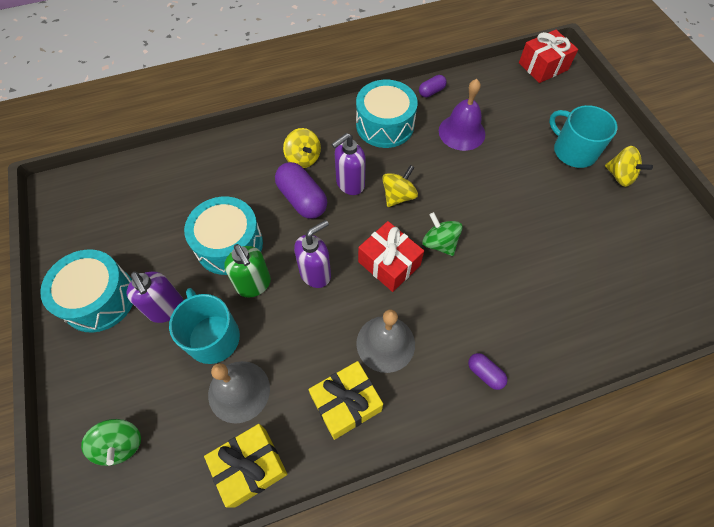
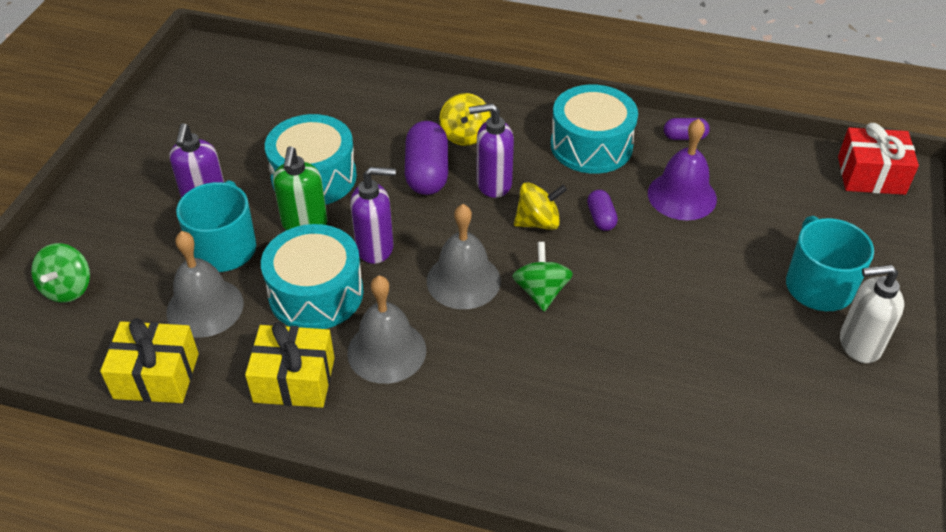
camera: 35 degrees right, 15 degrees down
turquoise drum [40,249,133,333] -> turquoise drum moved to [261,224,363,329]
red gift [358,221,424,292] -> grey bell [427,204,501,309]
purple capsule [468,353,508,390] -> purple capsule moved to [587,190,618,231]
yellow spinning top [605,146,653,187] -> white soap dispenser [840,265,904,363]

